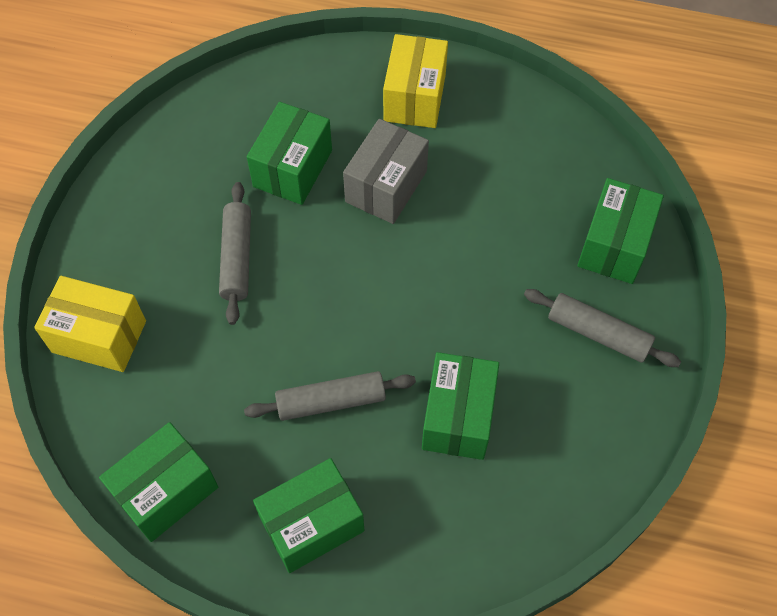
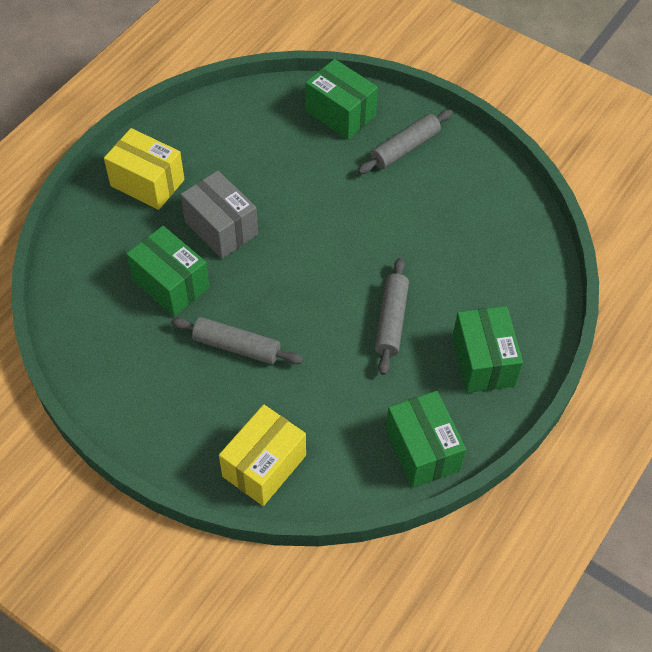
camera: 70 degrees left, 5 degrees down
green box [422,352,499,460] -> none

